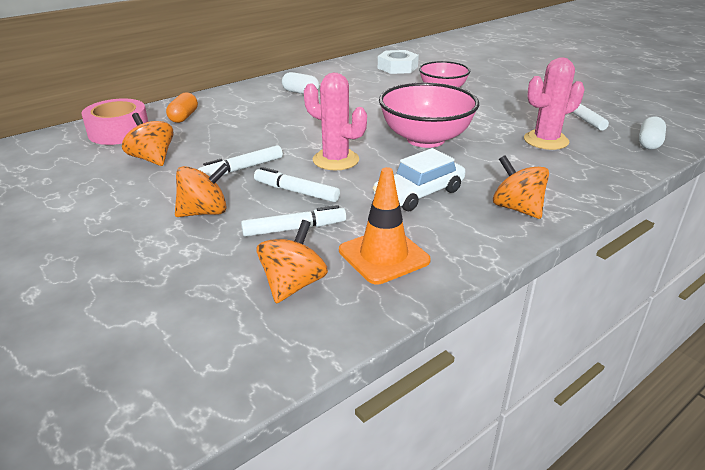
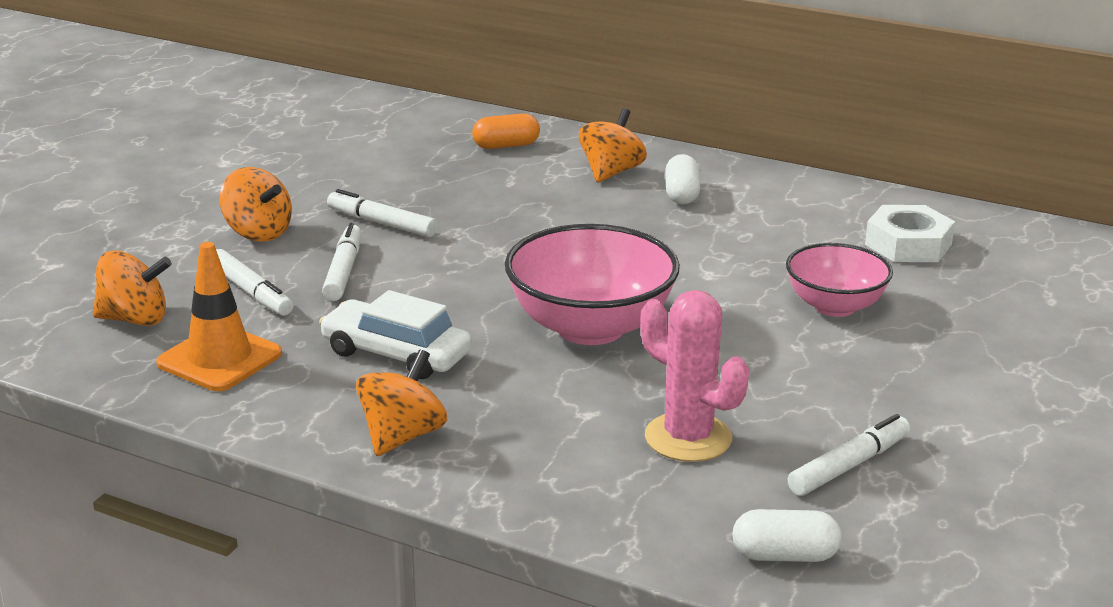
camera: 65 degrees right, 5 degrees down
pink tape [82,99,148,145] -> none
orange spinning top [122,113,173,166] -> orange spinning top moved to [579,108,647,183]
pink cactus [304,73,367,170] -> none

